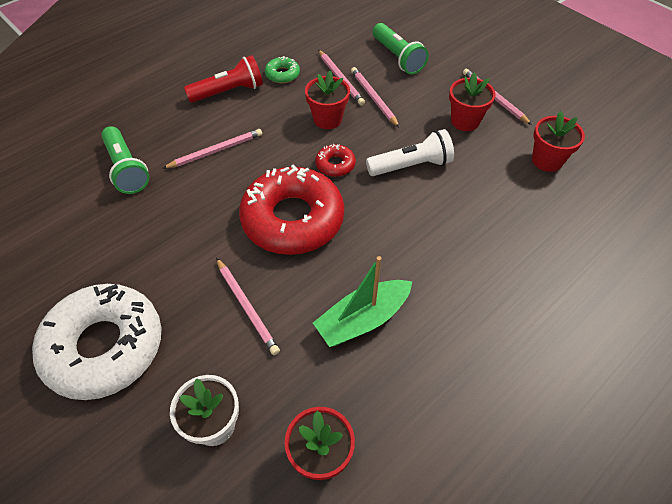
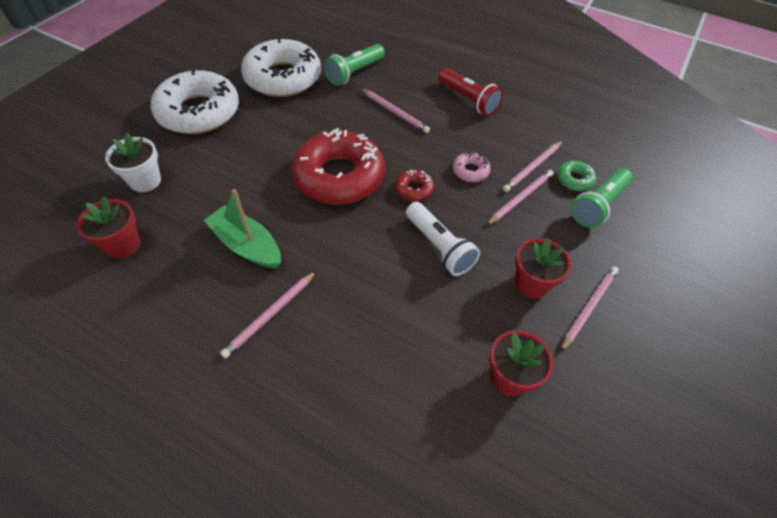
camera: 70 degrees right, 0 degrees up
pink pencil [216,258,280,355] -> pink pencil moved to [220,271,316,359]
green donut [265,56,300,83] -> green donut moved to [557,161,596,191]
red flower pot [305,71,350,129] -> pink donut [453,152,491,182]
none -> white donut [241,38,321,97]

